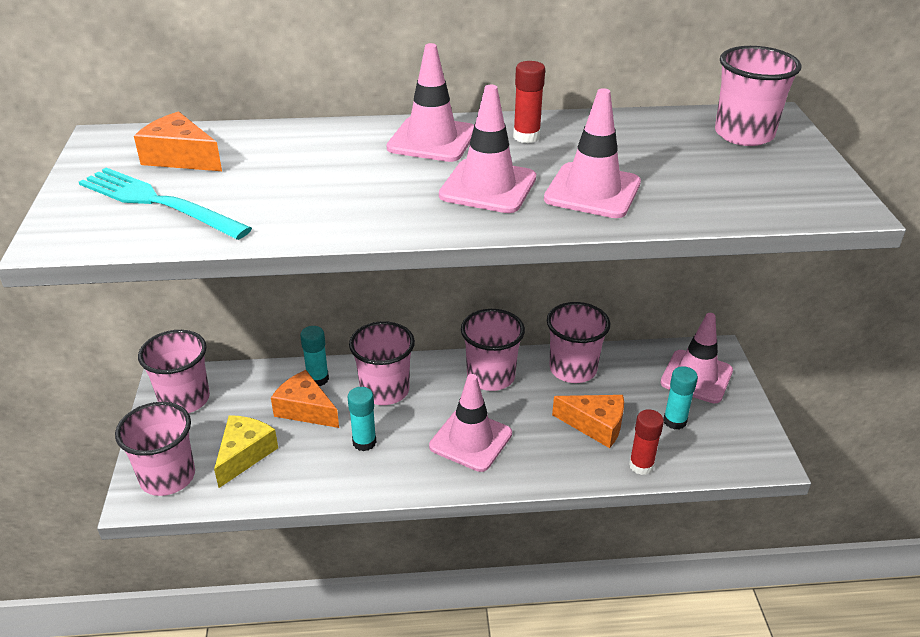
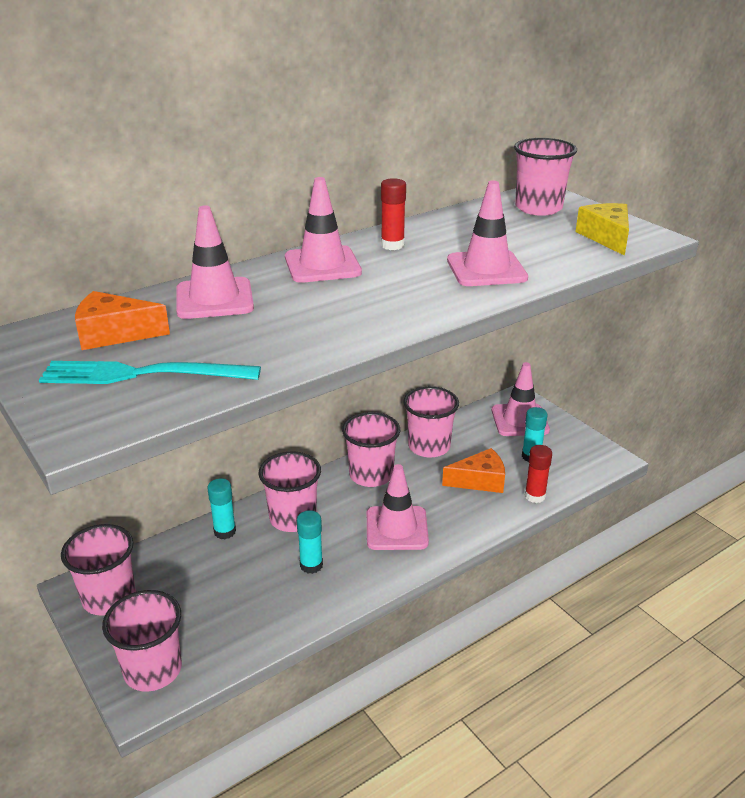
camera: 30 degrees left, 5 degrees down
yellow cheese [214,415,278,488] -> yellow cheese moved to [576,203,629,256]
orange cheese [271,370,339,428] -> none
pink traffic cone [439,85,536,213] -> pink traffic cone moved to [176,205,254,319]

